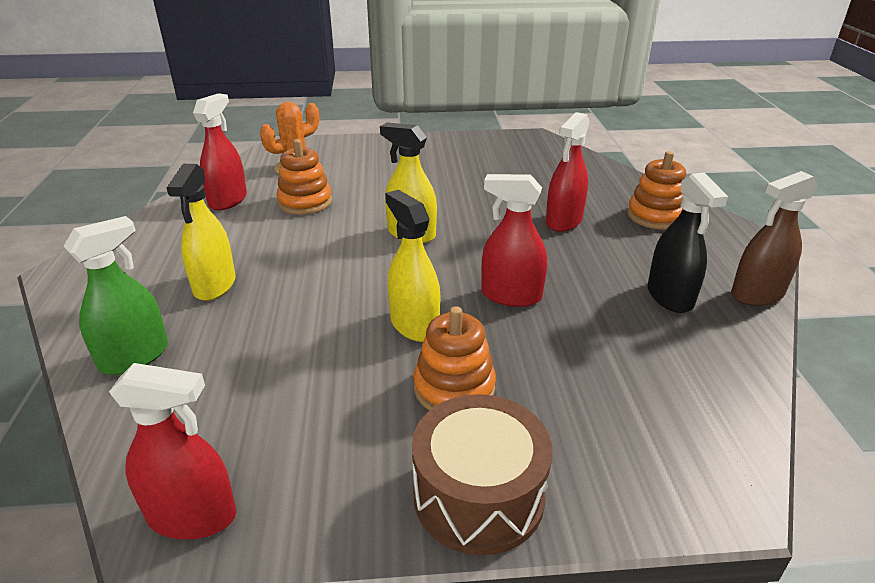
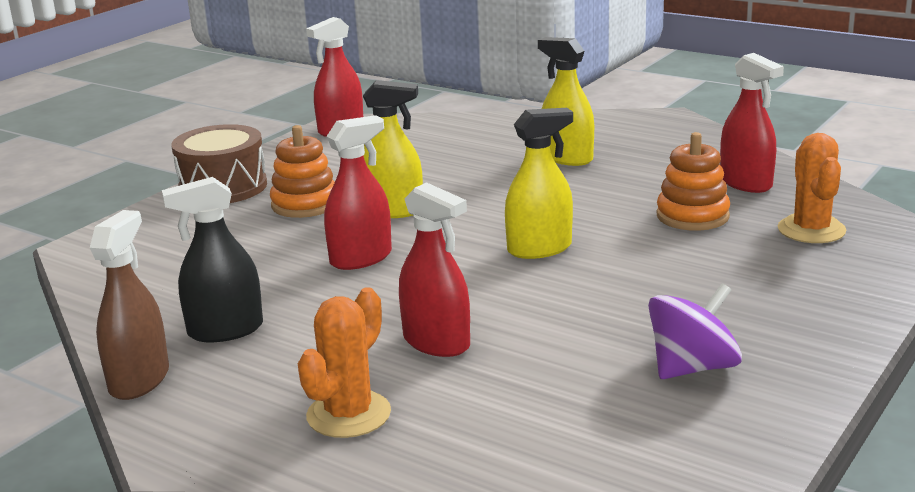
camera: 130 degrees right, 10 degrees down
green spray bottle [63,216,168,375] -> none
red spray bottle [546,112,590,232] -> red spray bottle turned 150 degrees clockwise [399,182,470,357]
orange stacking toy [627,151,686,229] -> orange cactus [298,287,391,438]
black spray bottle [648,172,728,313] -> black spray bottle turned 45 degrees counterclockwise [162,177,263,342]
none -> purple spinning top [648,283,742,379]

